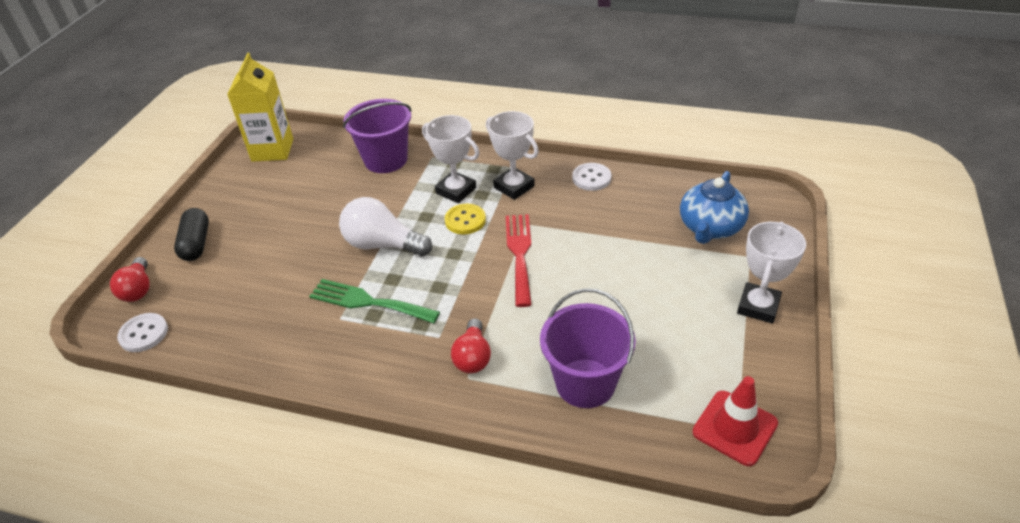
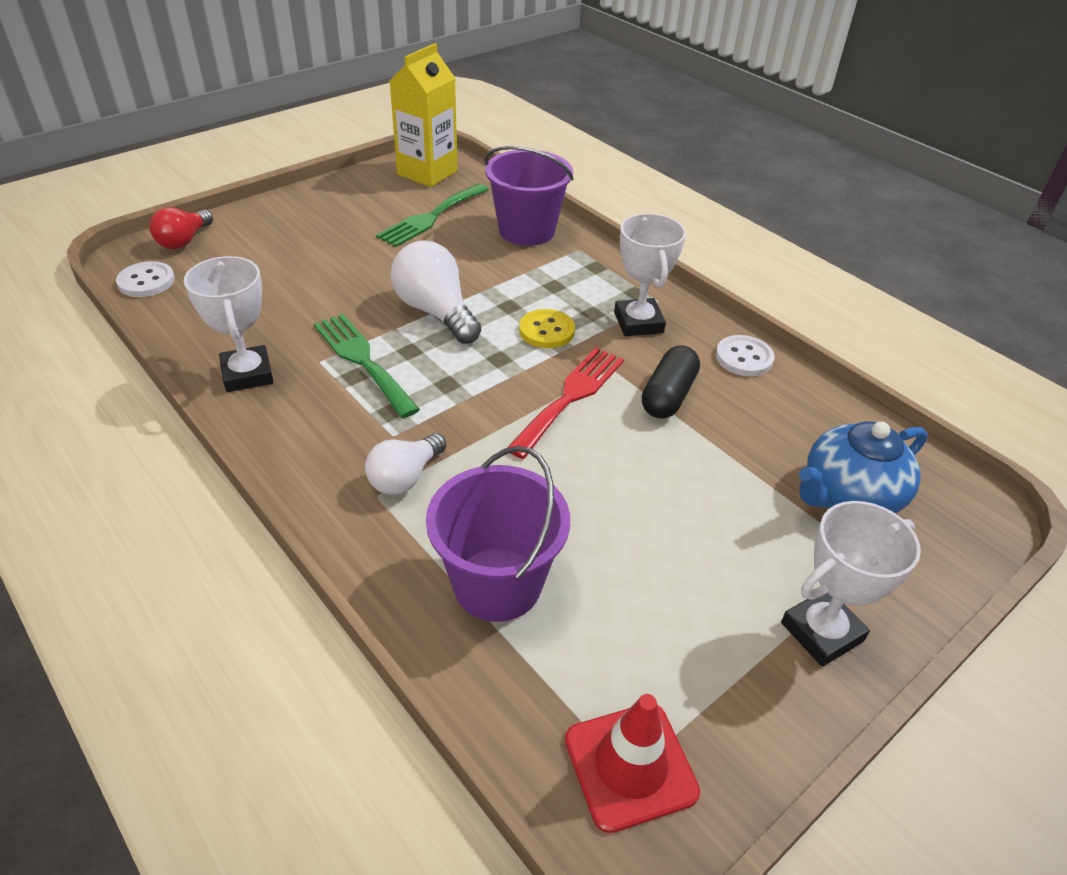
camera: 30 degrees right, 0 degrees up
black capsule [174,208,209,261] -> black capsule moved to [642,345,700,419]
white trophy [422,115,480,203] -> white trophy moved to [184,256,273,392]
red light bulb [451,318,491,374] -> white light bulb [365,433,446,495]
none -> green fork [376,183,489,247]

